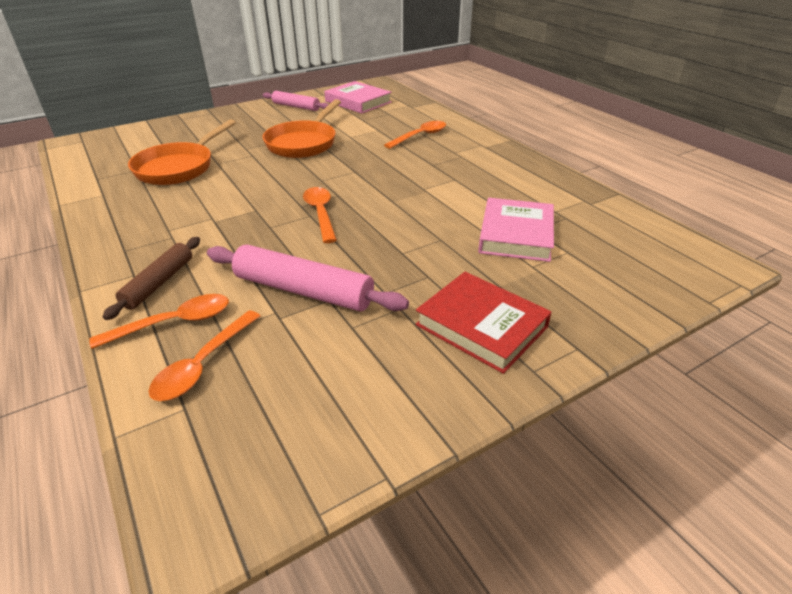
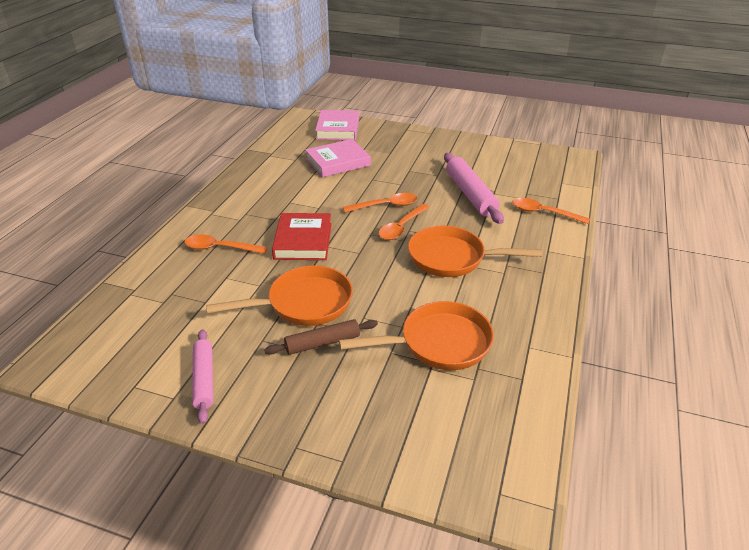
camera: 130 degrees left, 0 degrees up
brown rolling pin [103,237,200,320] -> brown rolling pin moved to [264,319,378,355]
orange spoon [148,310,260,401] -> orange spoon moved to [343,193,418,212]
pink book [324,81,392,114] -> pink book moved to [315,110,359,140]
red book [416,272,552,374] -> red book moved to [272,213,332,260]
none -> orange pan [408,226,542,277]

